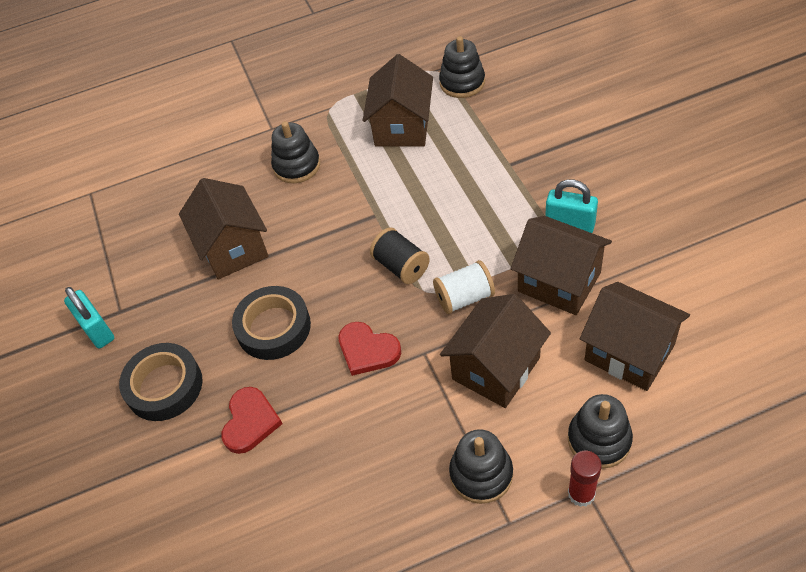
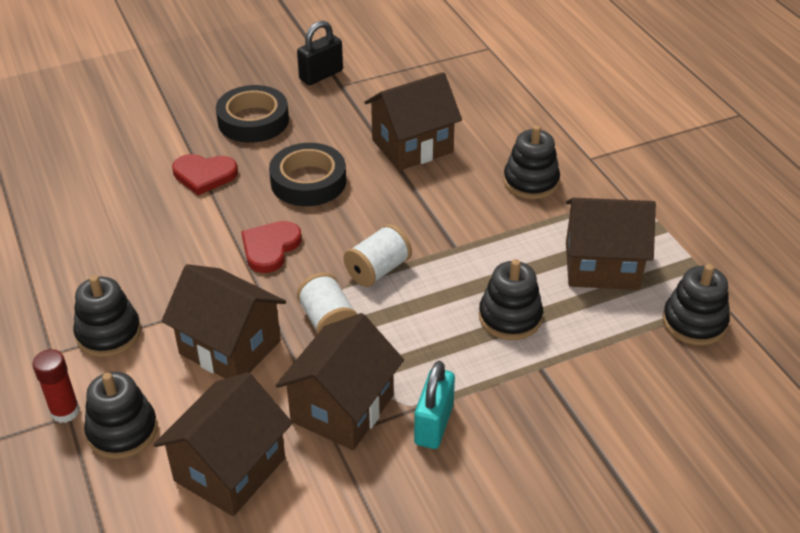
camera: 80 degrees right, 10 degrees down
turquoise padlock [64,287,114,348] -> black padlock [297,20,343,85]
black spool [370,228,430,284] -> white spool [344,224,412,287]
none -> black stacking toy [479,259,543,340]

